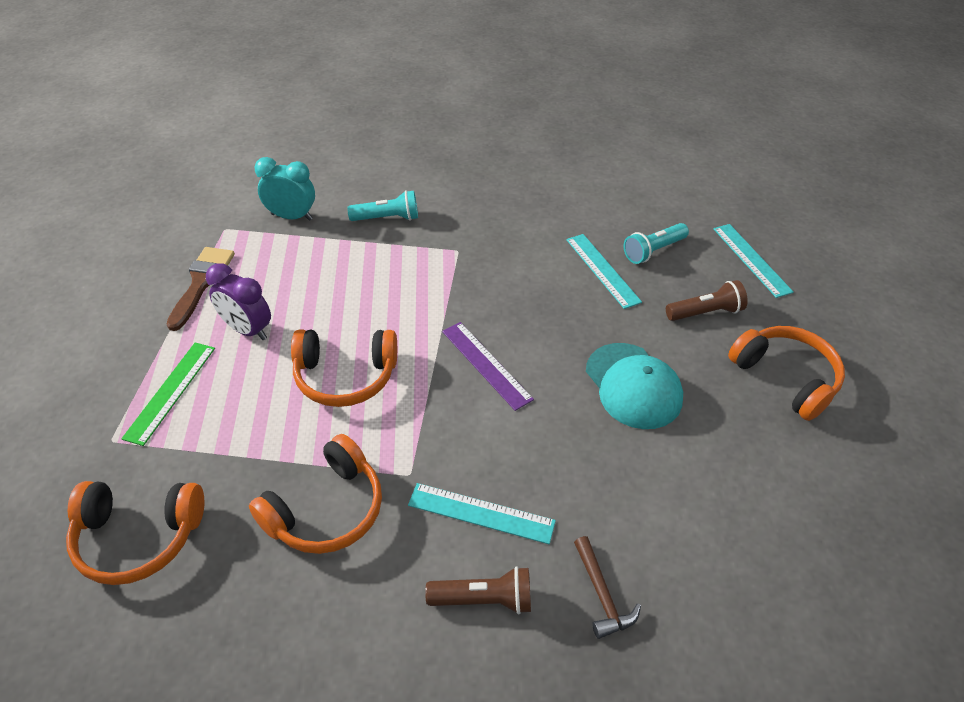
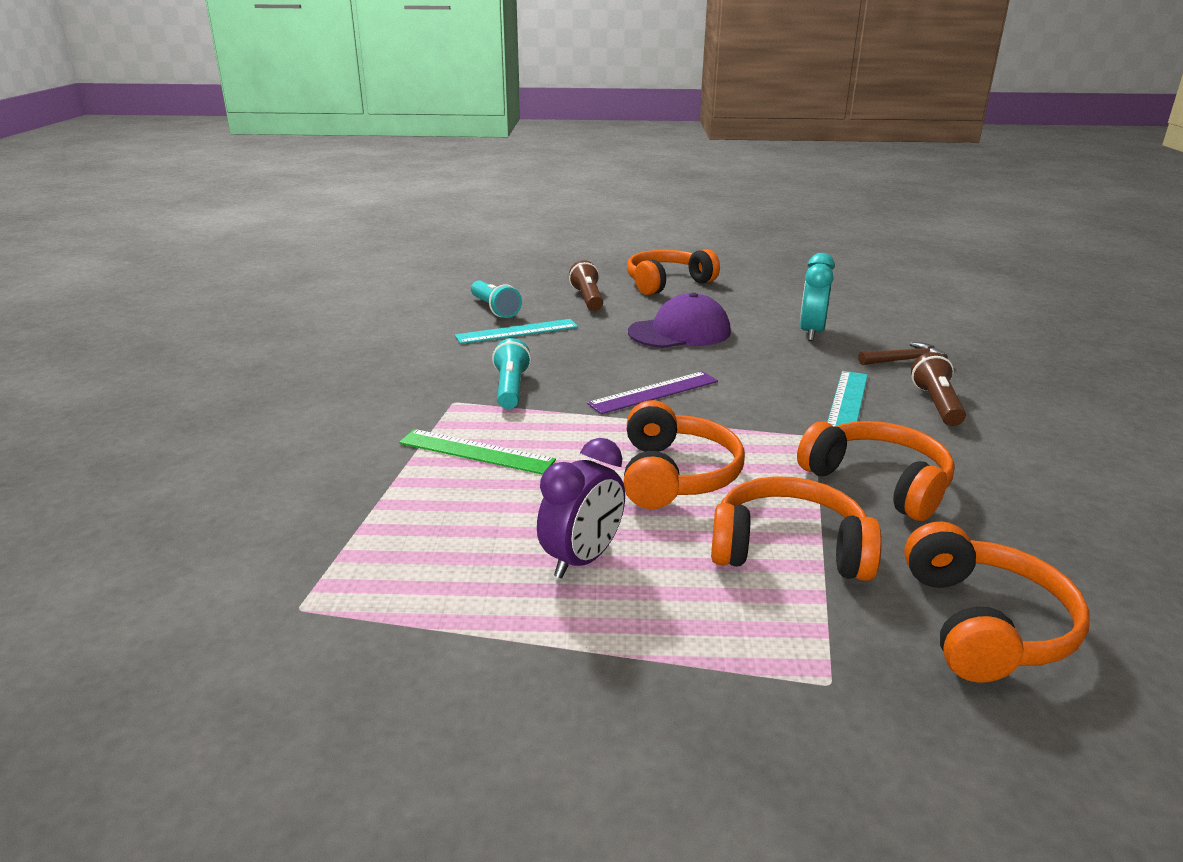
camera: 85 degrees left, 20 degrees down
green ruler [121,342,215,446] -> green ruler moved to [399,429,556,475]
brown brush [166,247,235,331] -> none
turquoise clock [254,157,315,221] -> turquoise clock moved to [800,253,835,341]
turquoise flashlight [347,190,418,221] -> turquoise flashlight moved to [492,338,531,409]
turquoise cap [586,343,683,429] -> purple cap [628,292,731,348]
turquoise ruler [713,224,794,298] -> none
none -> orange headphones [711,476,882,581]

